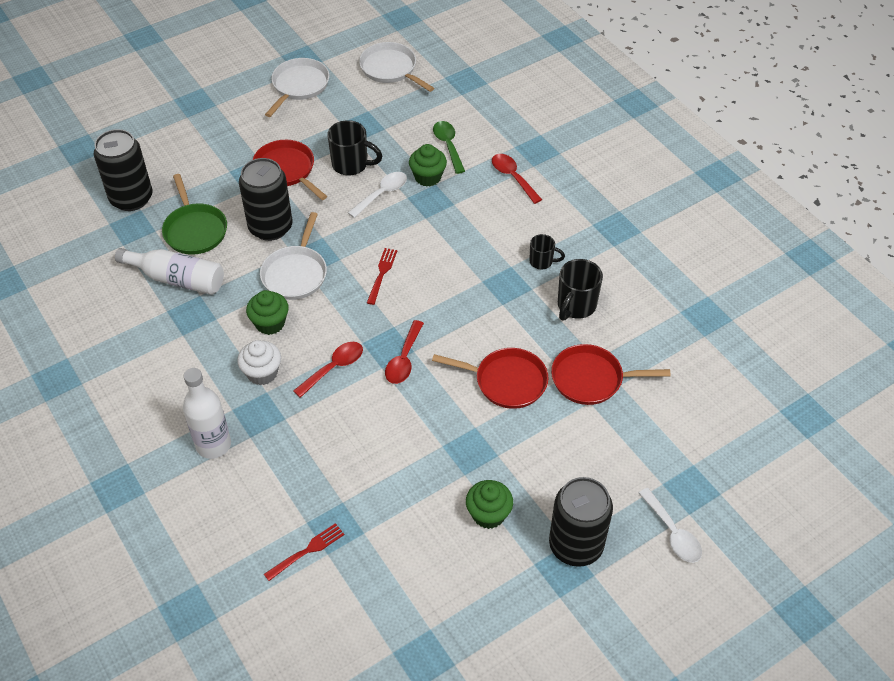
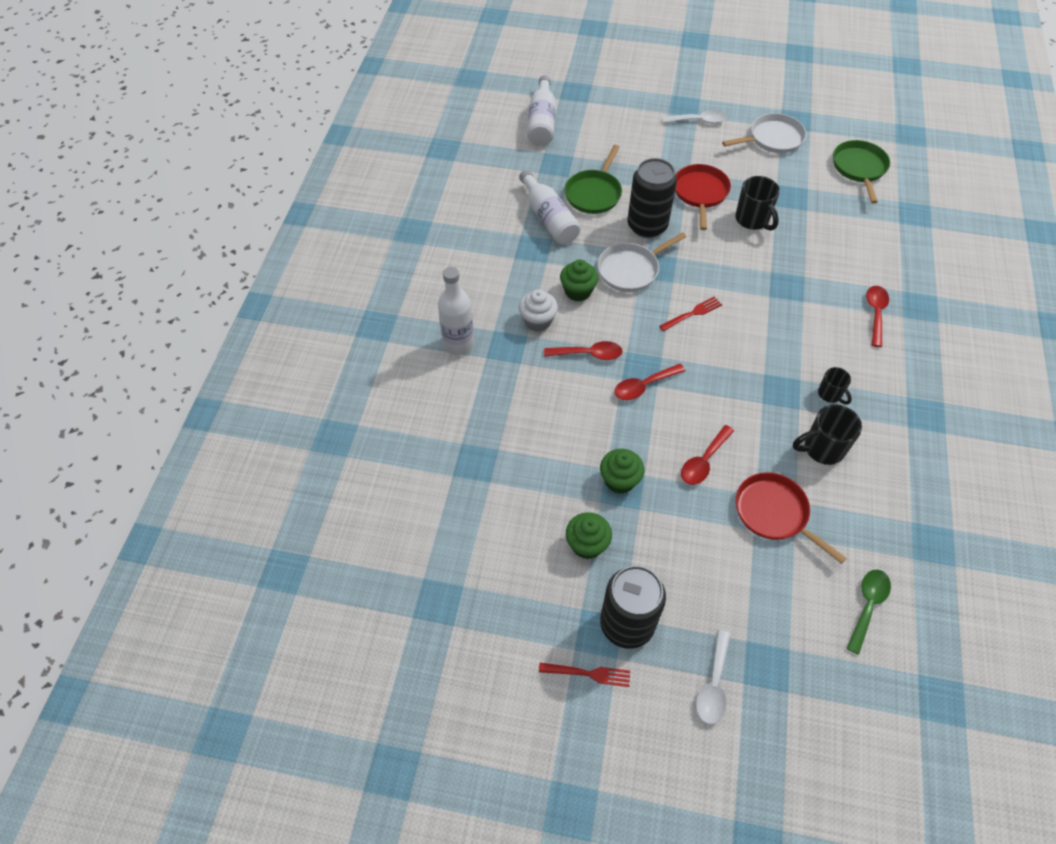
camera: 45 degrees right, 5 degrees up
black can [94,129,152,211] -> none
red fork [264,523,344,581] -> red fork moved to [539,662,630,687]
white spoon [348,172,407,218] -> white spoon moved to [662,110,727,124]
white pan [359,42,434,92] -> green pan [833,140,890,204]
green cupcake [409,144,447,187] -> green cupcake moved to [600,449,644,494]
red pan [432,348,548,409] -> red spoon [681,425,734,485]
green spoon [433,121,465,174] -> green spoon moved to [846,569,891,655]
none -> white bottle [527,75,556,145]

